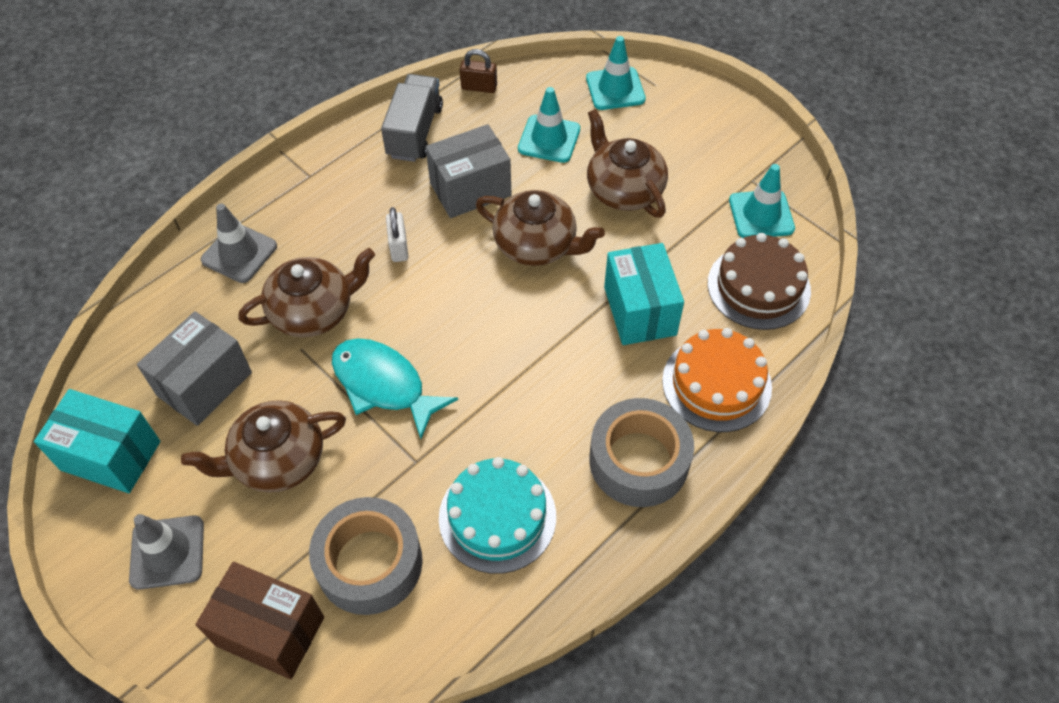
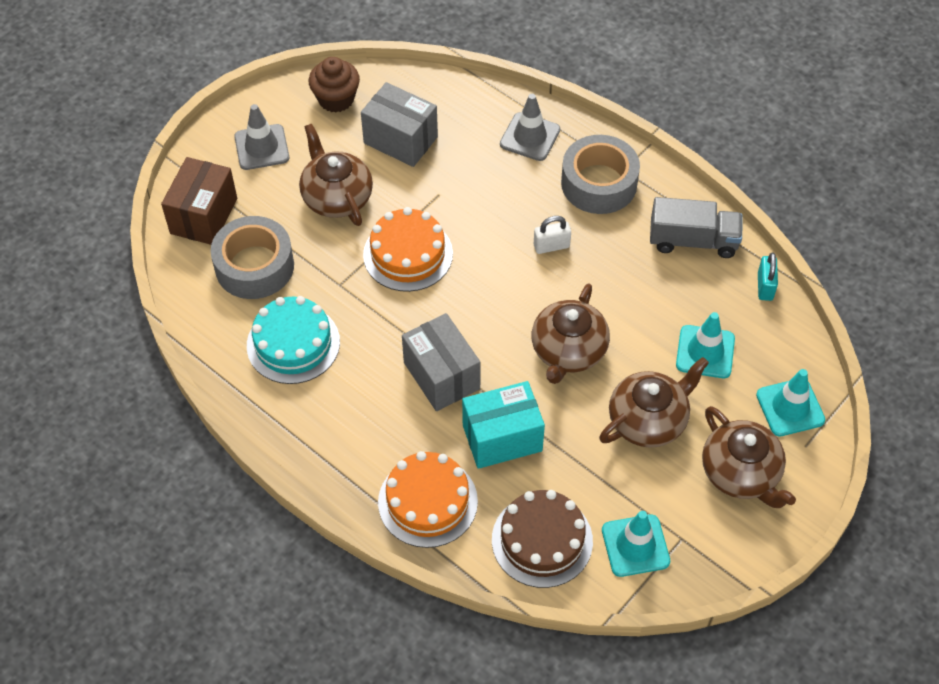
camera: 85 degrees right, 0 degrees up
turquoise box [34,389,161,493] -> brown cupcake [308,57,360,112]
brown teapot [238,248,375,337] -> brown teapot moved to [702,406,796,508]
turquoise fish [332,338,458,439] -> orange cake [363,207,453,292]
grey box [425,124,512,218] -> grey box moved to [402,313,481,411]
brown padlock [460,49,497,93] -> turquoise padlock [758,253,778,301]
grey tape [589,398,694,507] -> grey tape moved to [561,135,640,214]

